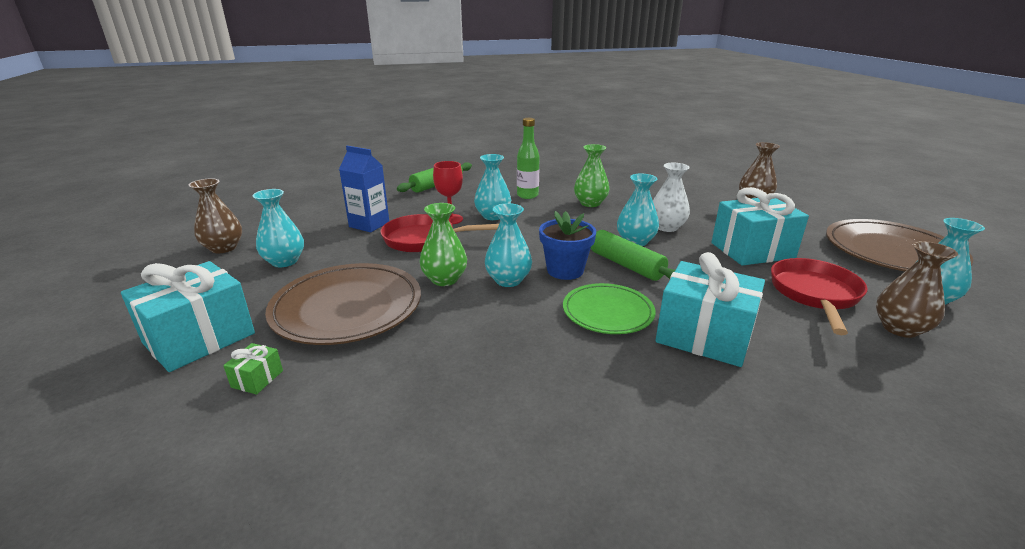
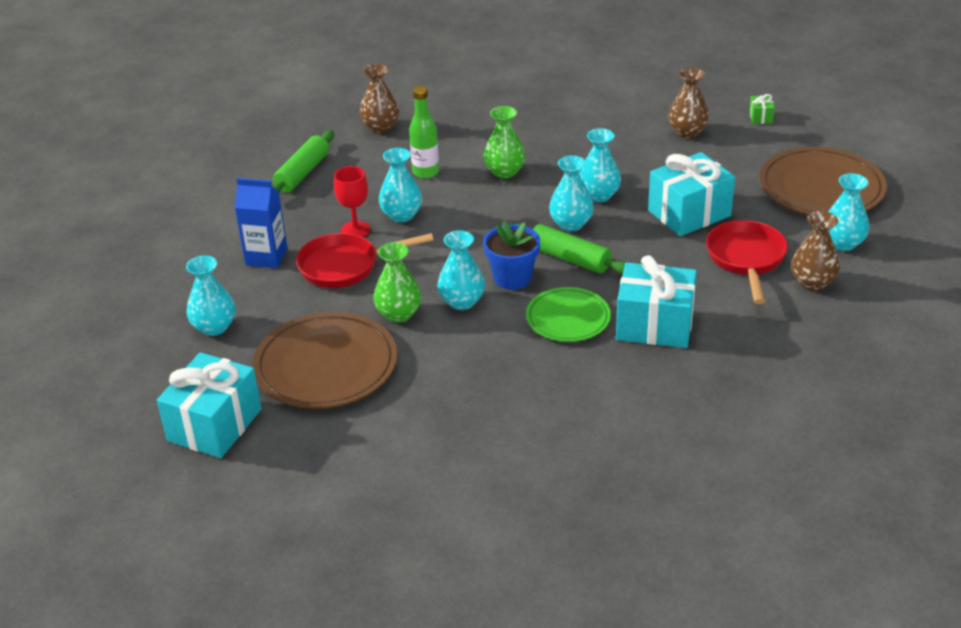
camera: 15 degrees left, 10 degrees up
brown vase [189,178,242,253] -> brown vase moved to [359,64,399,133]
green gift [223,343,283,395] -> green gift moved to [749,94,775,124]
white vase [653,163,690,232] -> turquoise vase [579,128,621,203]

